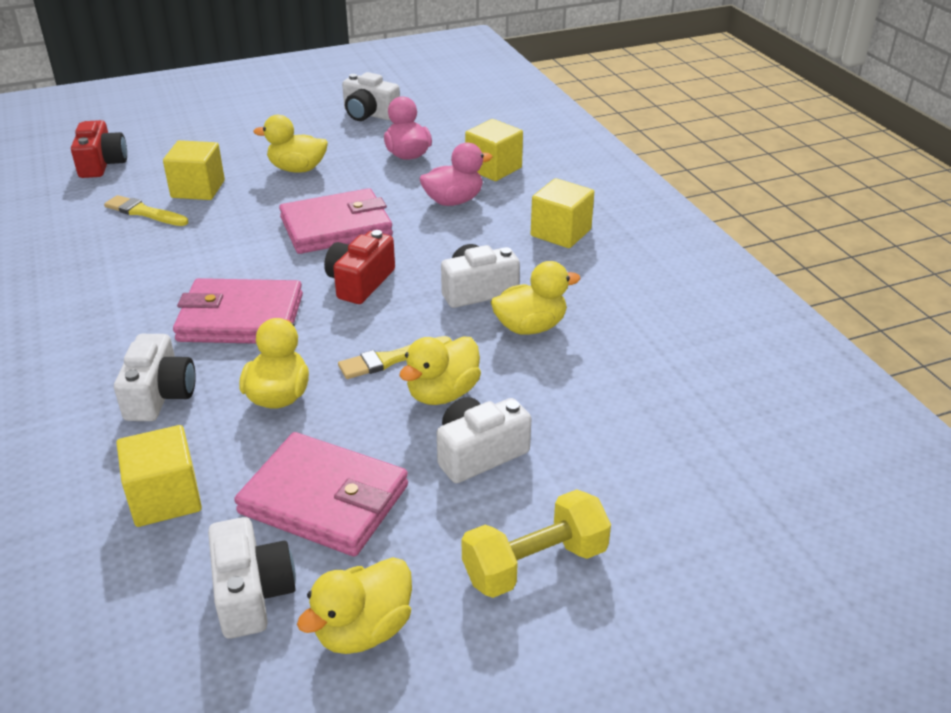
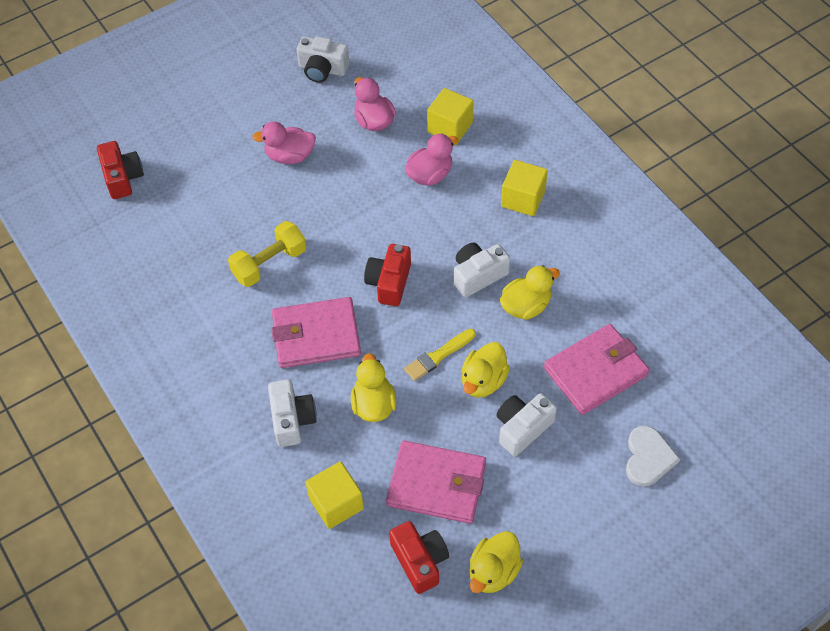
camera: 10 degrees left, 20 degrees up
yellow brush [104,195,188,226] -> none
yellow cube [163,140,225,200] -> none
white camera [208,517,296,639] -> red camera [389,521,449,594]
yellow duck [254,115,328,173] -> pink duck [252,122,316,164]
pink wallet [279,188,393,254] -> pink wallet moved to [544,324,649,415]
yellow dumbbell [462,489,611,598] -> yellow dumbbell moved to [228,221,306,287]
none -> white heart [626,426,680,486]

